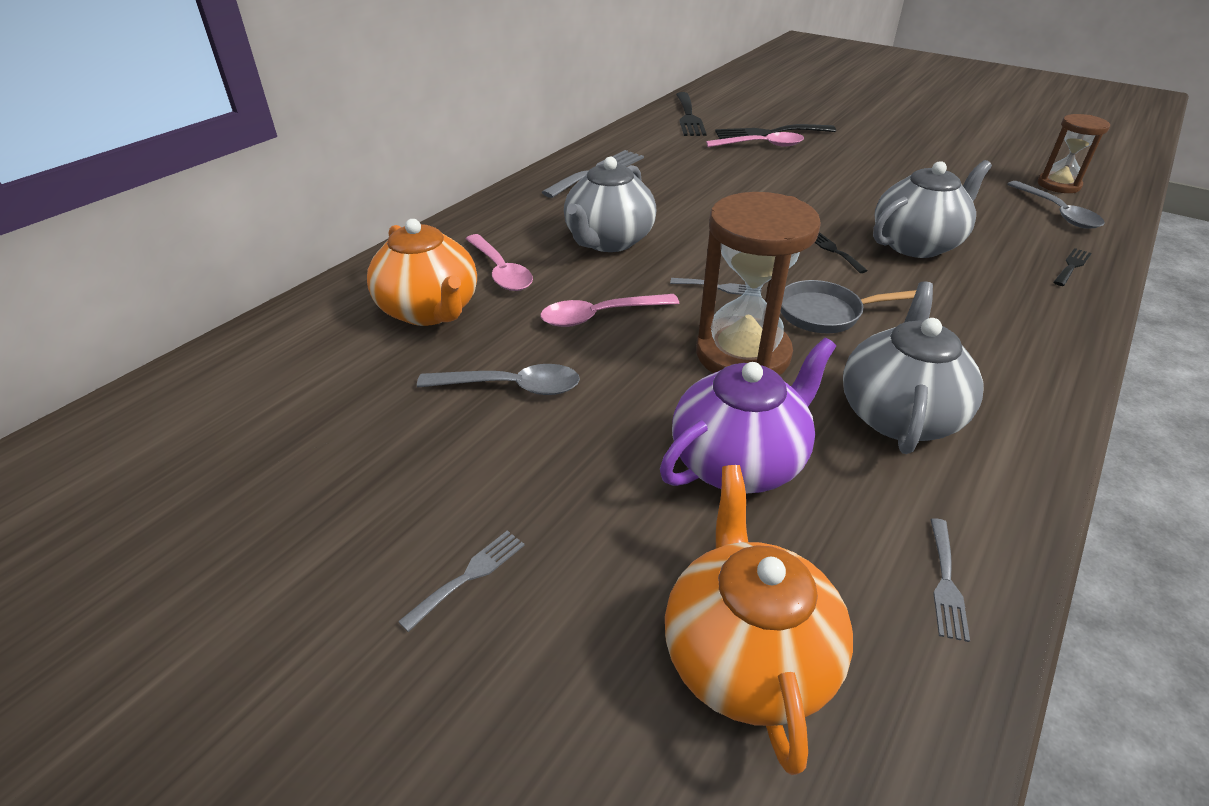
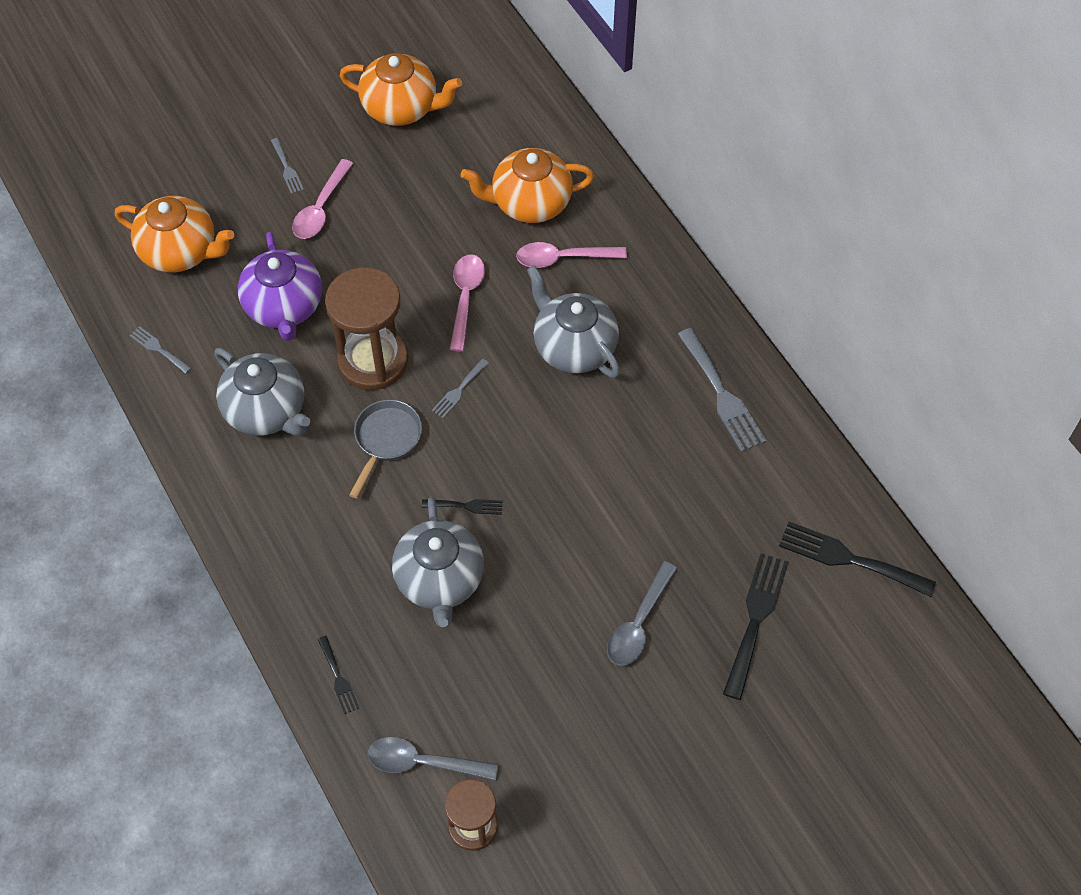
camera: 115 degrees right, 20 degrees up
grey spoon [417,364,580,395] -> grey spoon moved to [607,561,677,666]
pink spoon [706,132,804,147] -> pink spoon moved to [292,159,353,239]
none -> orange teapot [339,53,462,126]

